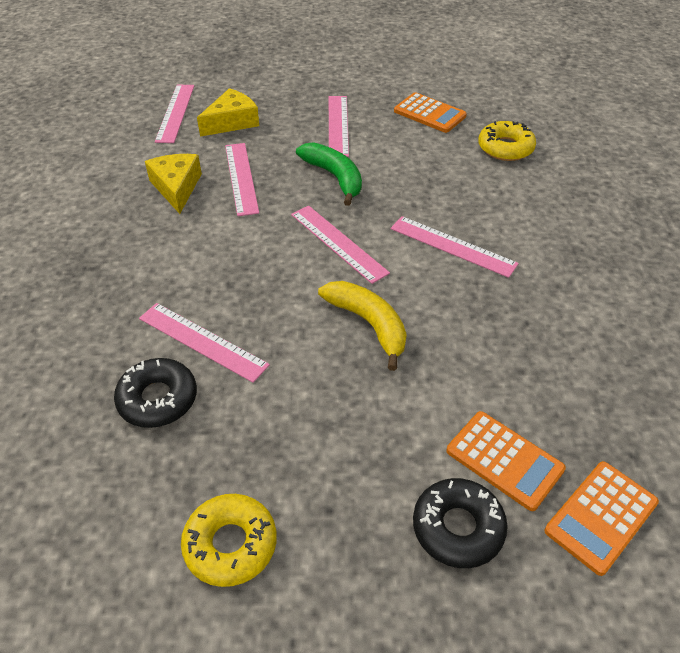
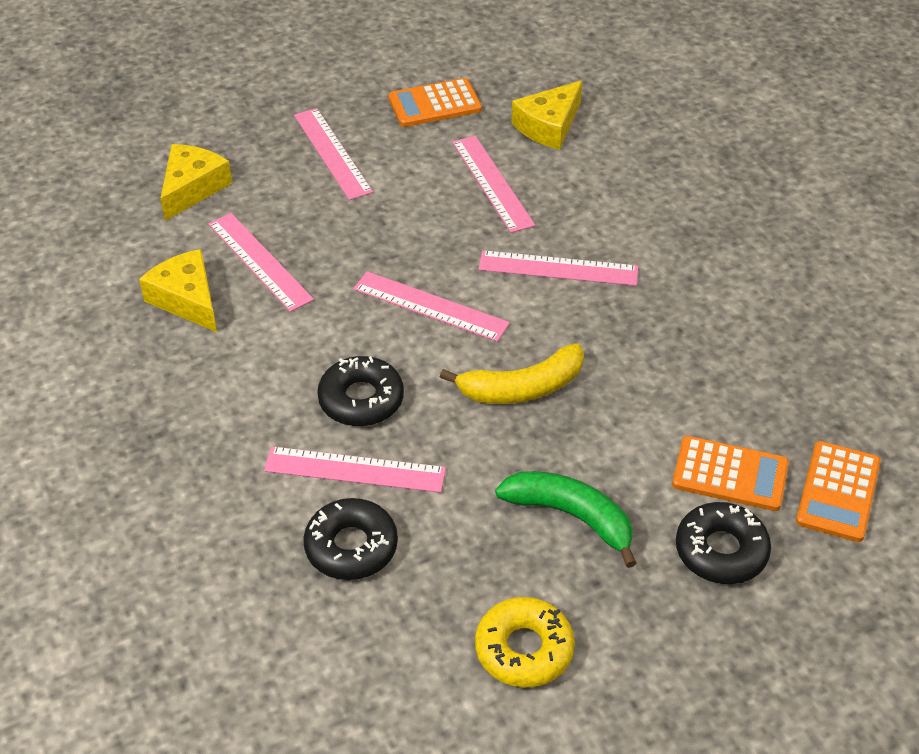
camera: 25 degrees left, 0 degrees up
pink ruler [155,85,194,143] -> pink ruler moved to [452,136,535,233]
green banana [296,142,362,206] -> green banana moved to [495,471,636,568]
yellow banana [318,281,407,371] -> yellow banana turned 135 degrees clockwise [440,343,584,404]
orange calculator [394,92,467,133] -> orange calculator turned 150 degrees clockwise [388,78,482,127]
yellow donut [478,121,536,161] -> yellow cheese [511,80,582,150]
none -> black donut [317,356,404,426]

